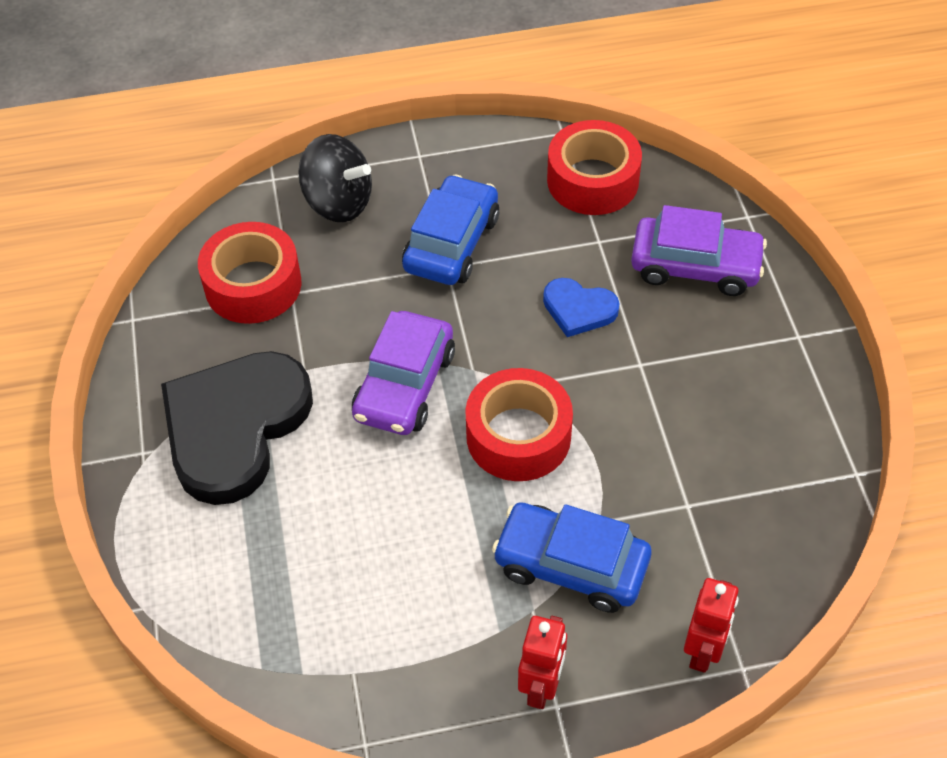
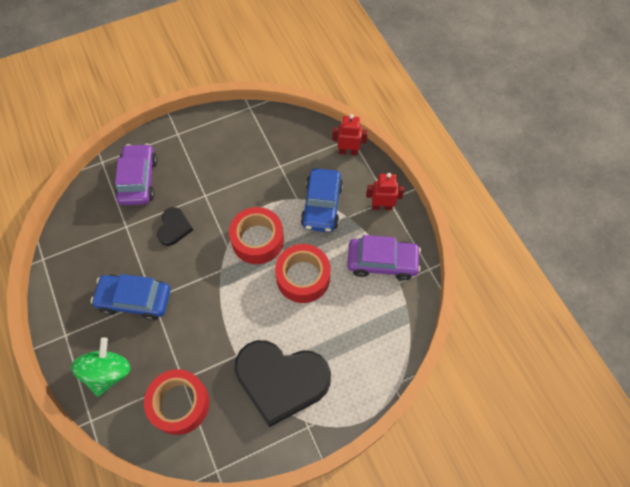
camera: 105 degrees left, 10 degrees up
black spinning top [298,134,372,222] -> green spinning top [71,337,131,397]
purple car [352,311,455,435] -> purple car moved to [347,235,421,281]
blue heart [543,278,619,337] -> black heart [157,207,193,246]
red tape [547,120,642,215] -> red tape moved to [275,244,331,303]

